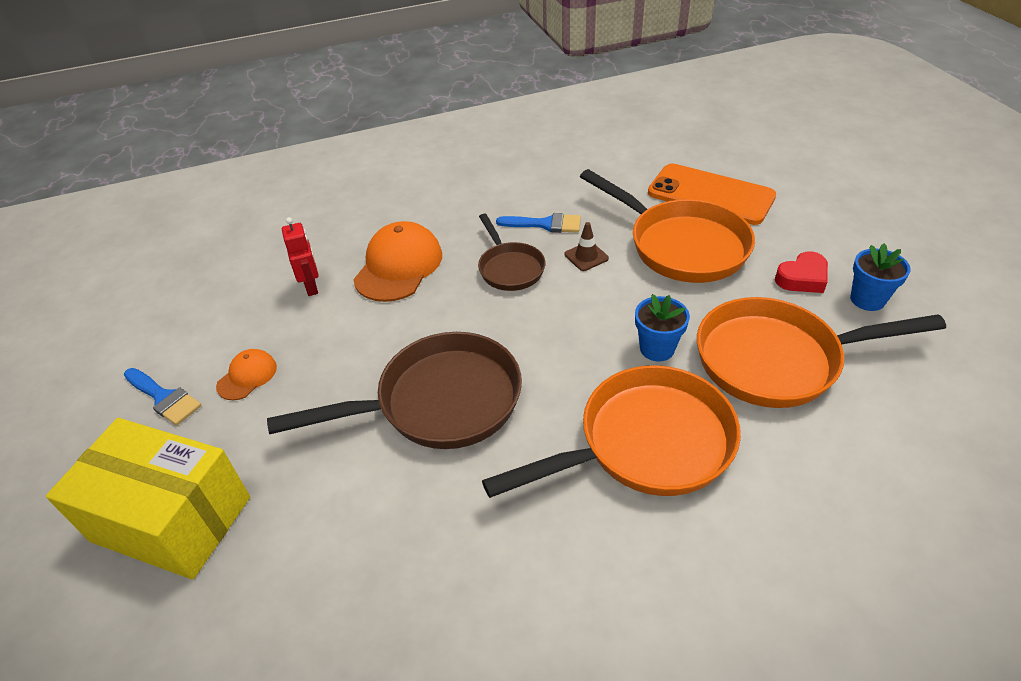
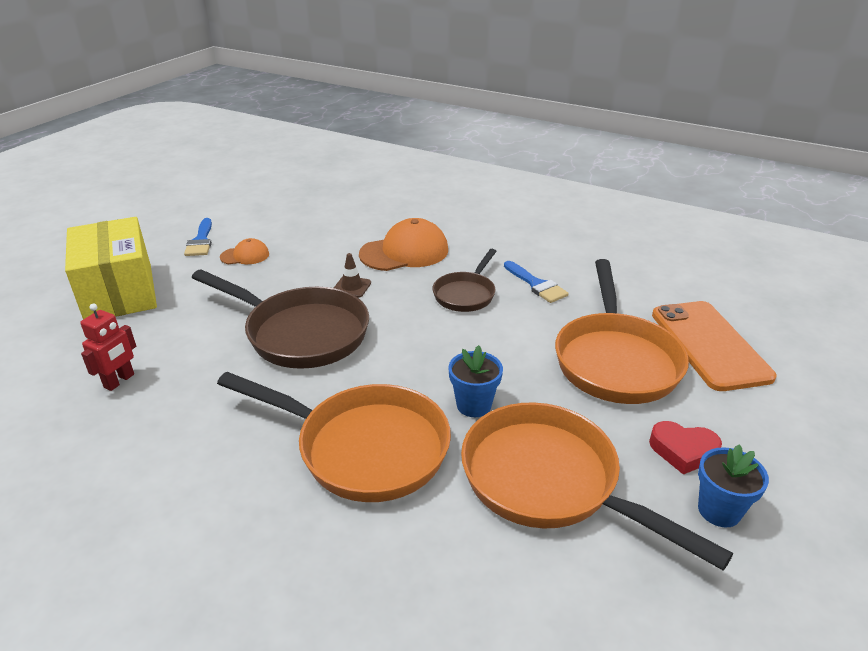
camera: 45 degrees right, 10 degrees down
red robot [282,217,319,296] -> red robot moved to [80,304,136,391]
brown traffic cone [565,222,609,271] -> brown traffic cone moved to [334,253,371,298]

